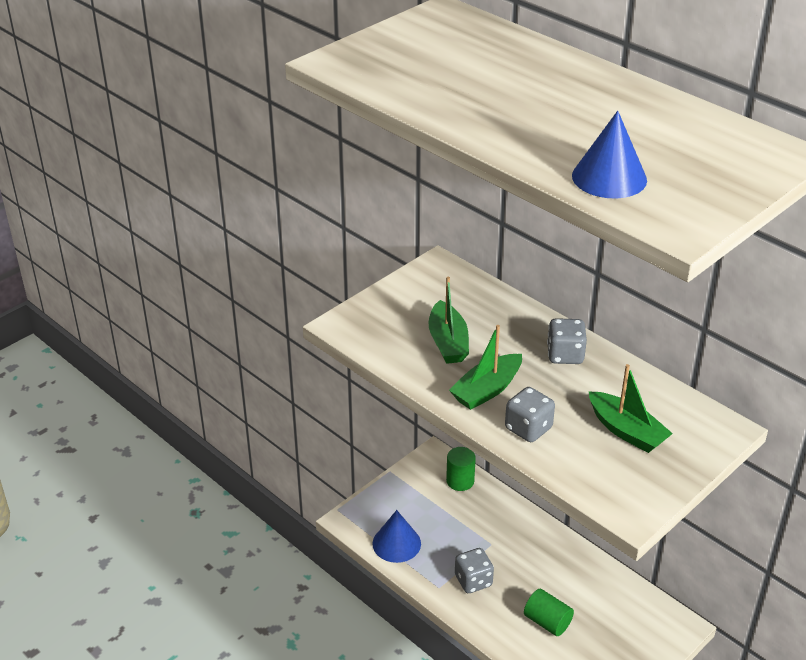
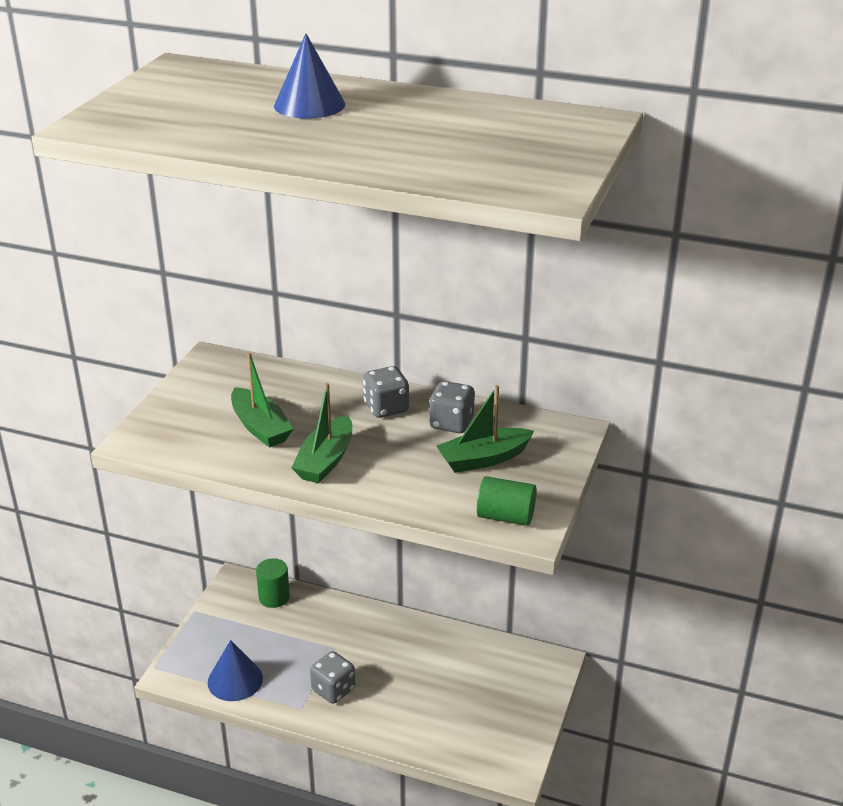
camera: 25 degrees left, 5 degrees down
grey dice [505,387,555,442] -> grey dice moved to [429,381,475,433]
green cylinder [524,589,574,636] -> green cylinder moved to [477,476,537,526]
blue cone [572,111,647,199] -> blue cone moved to [274,33,345,119]
green boat [589,364,673,453] -> green boat turned 135 degrees clockwise [436,385,534,473]

